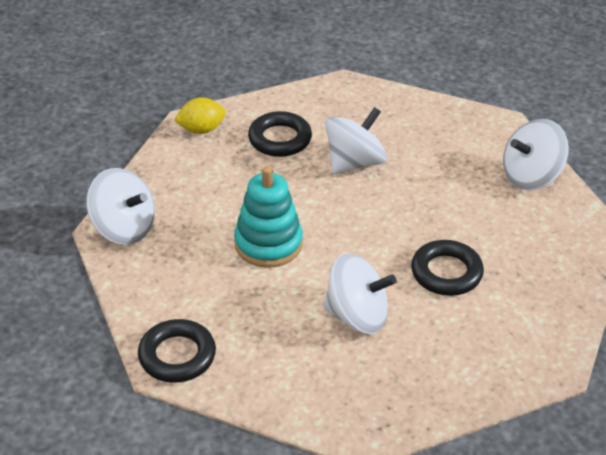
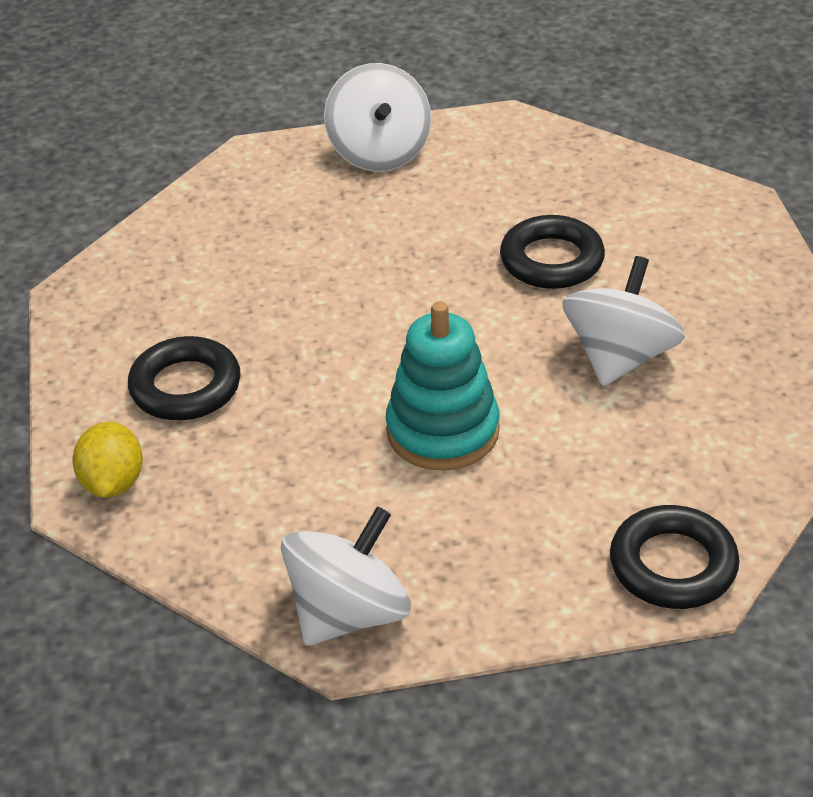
camera: 75 degrees left, 0 degrees up
white spinning top [325,107,387,174] -> none

